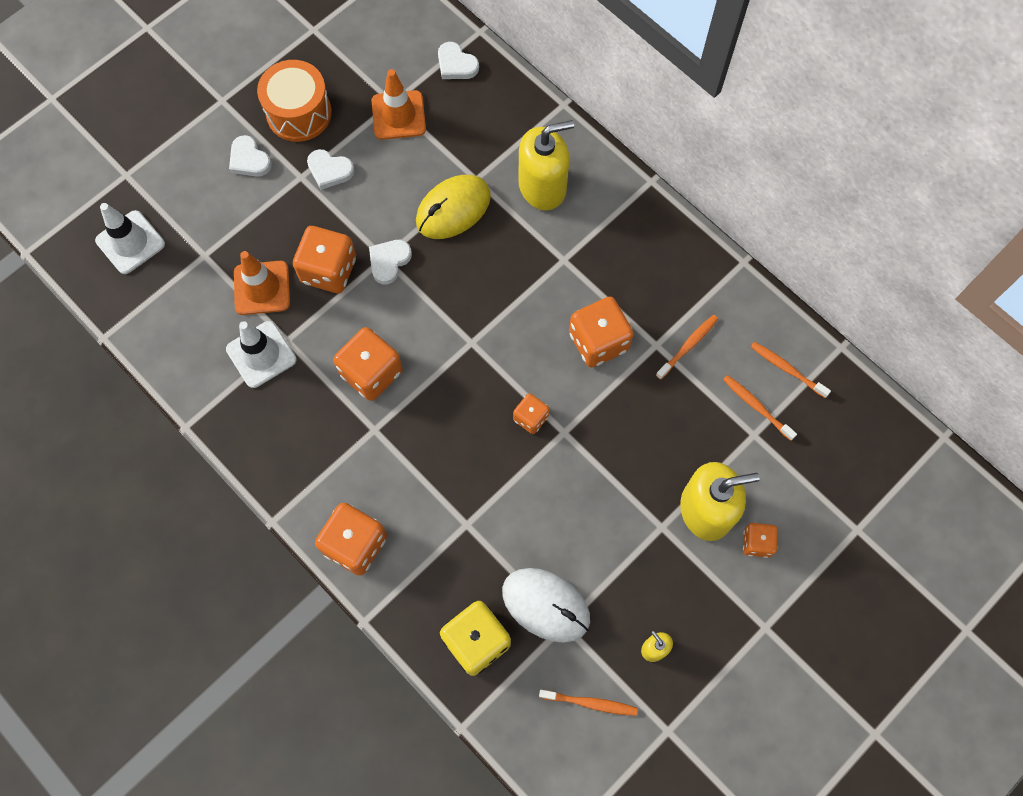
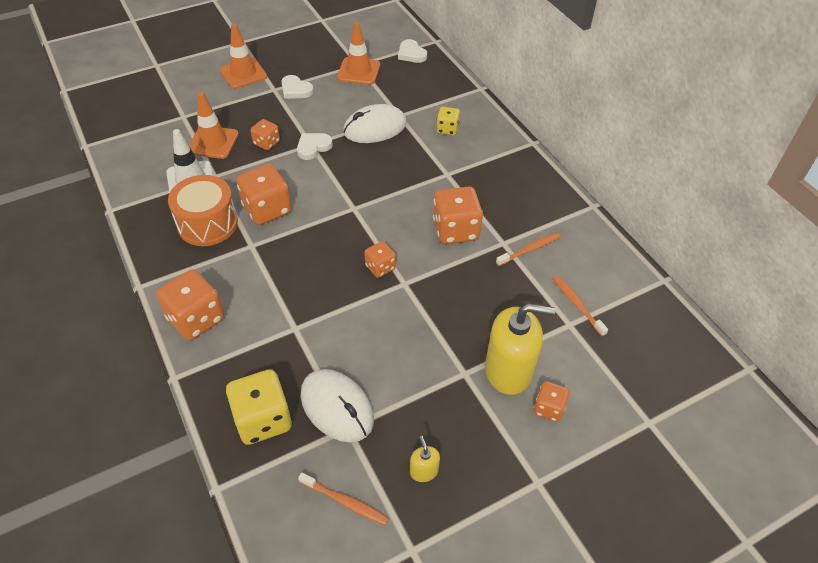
camera: 15 degrees right, 20 degrees down
white traffic cone [95,203,165,274] -> none
white heart [229,135,272,177] -> orange traffic cone [219,24,267,89]
orange drum [257,60,332,142] -> orange drum moved to [168,175,238,246]
orange dice [293,226,356,293] -> orange dice [250,119,280,150], size x0.56
yellow mouse [416,175,491,239] -> white mouse [343,104,407,143]
yellow soap dispenser [518,120,574,210] -> yellow dice [436,107,460,135]
orange toothbrush [751,342,831,398] -> none

